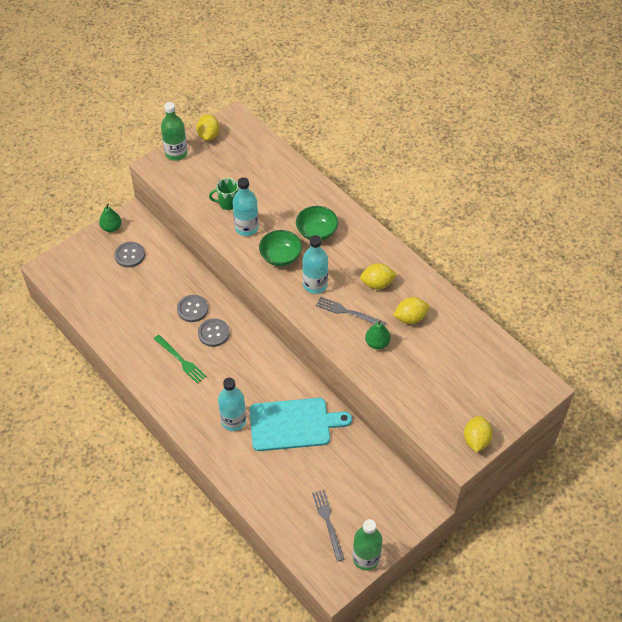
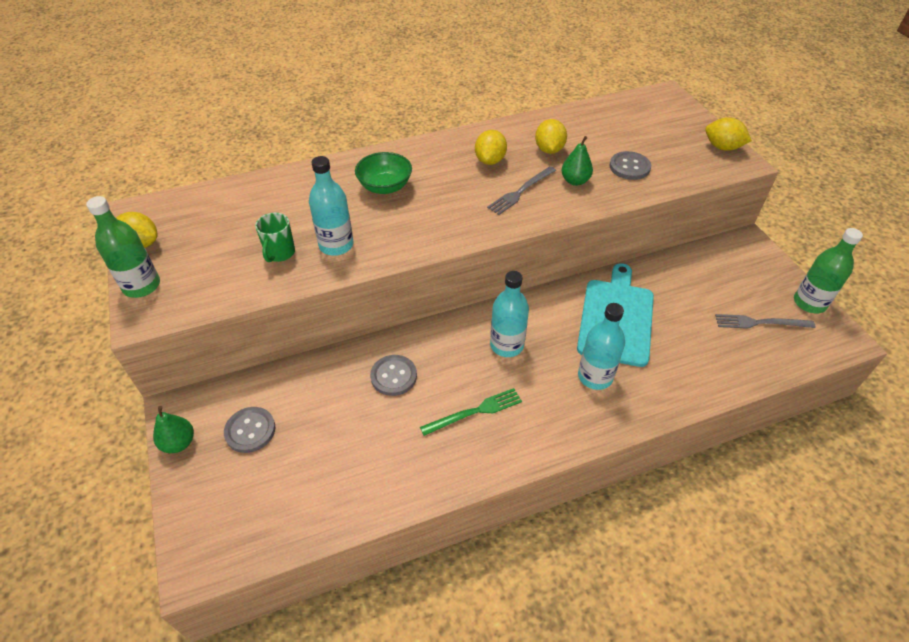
camera: 70 degrees left, 5 degrees down
grey button [198,319,230,347] -> grey button moved to [609,151,651,180]
green bowl [259,230,302,266] -> none
turquoise bottle [302,235,328,294] -> turquoise bottle moved to [490,271,529,357]

